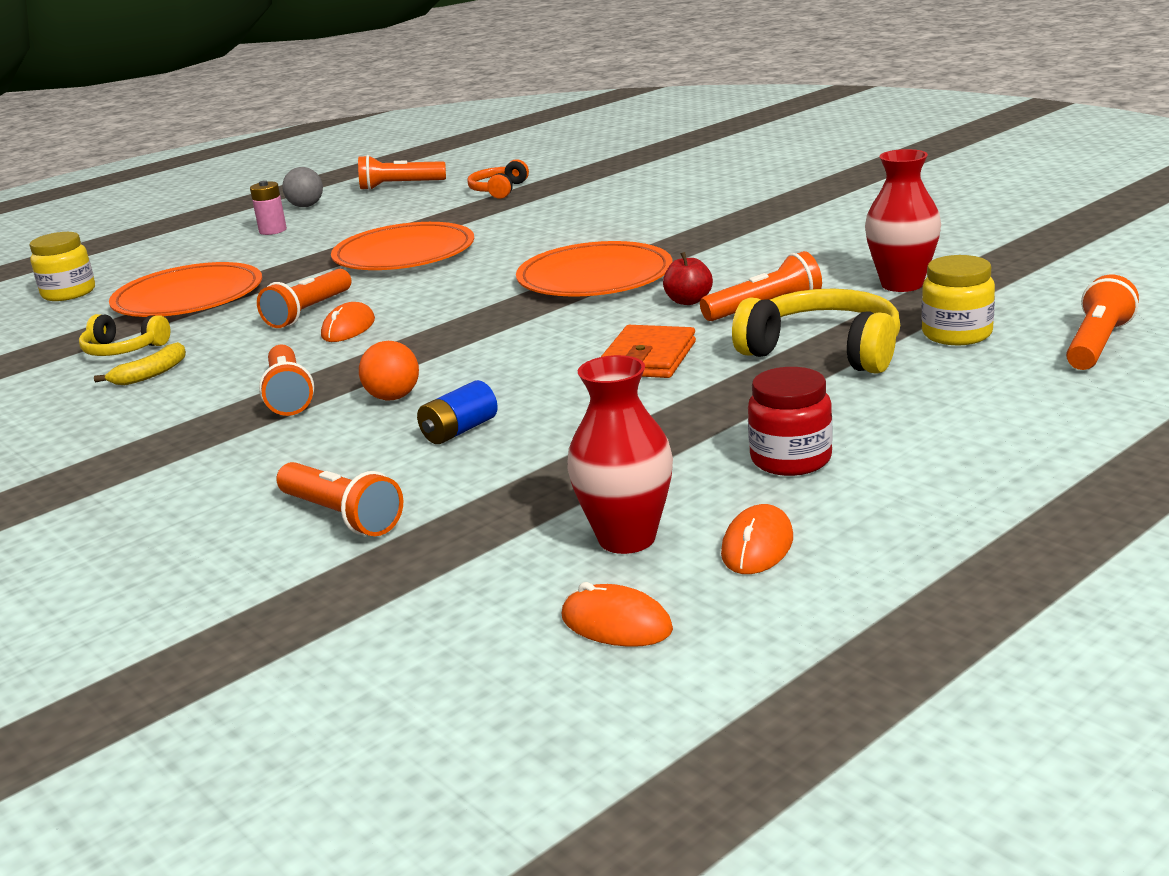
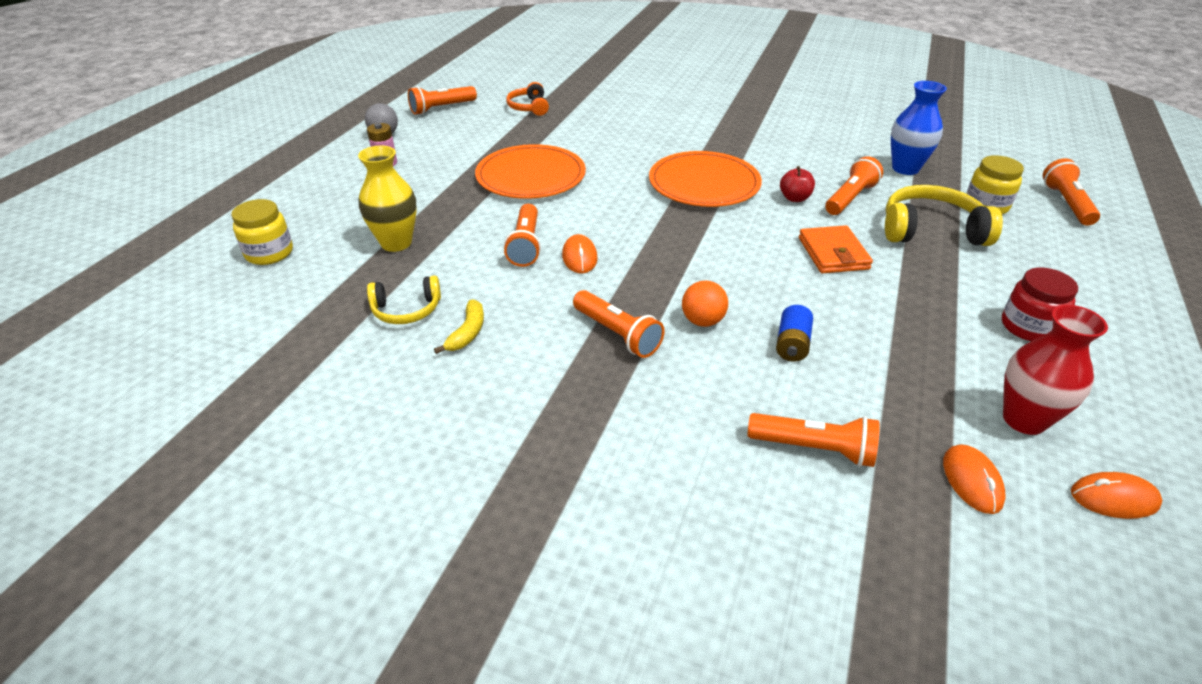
camera: 30 degrees left, 15 degrees up
orange plate [109,262,262,317] -> yellow vase [358,146,416,252]
orange mouse [721,504,793,574] -> orange mouse moved to [943,444,1006,514]
red vase [865,149,941,292] -> blue vase [891,81,947,175]

